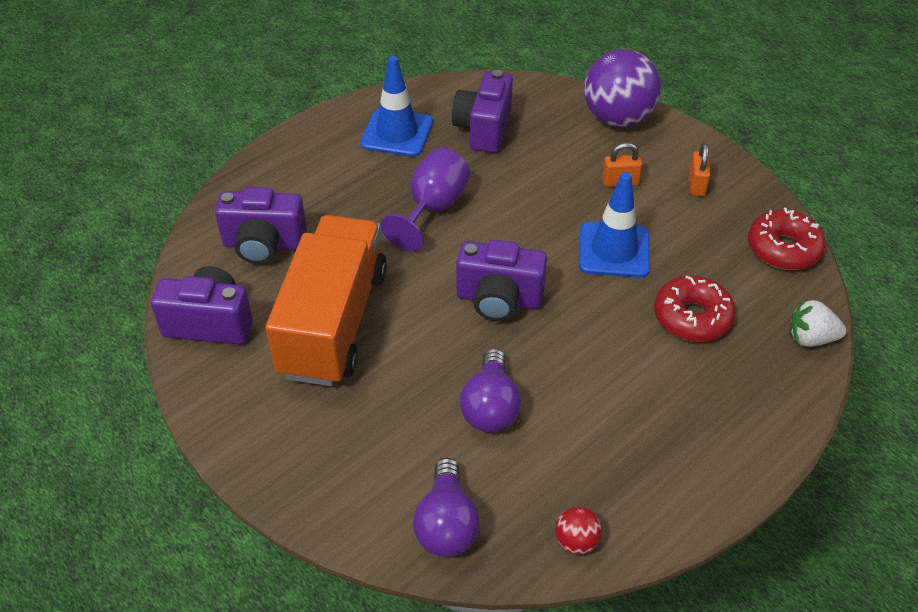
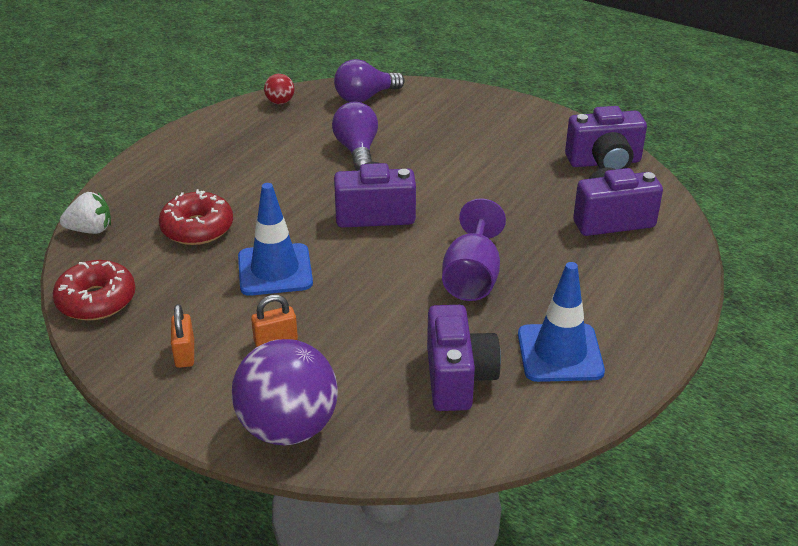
camera: 165 degrees right, 10 degrees down
orange truck [265,215,387,386] -> none
purple light bulb [413,458,480,557] -> purple light bulb turned 105 degrees counterclockwise [334,59,405,102]

